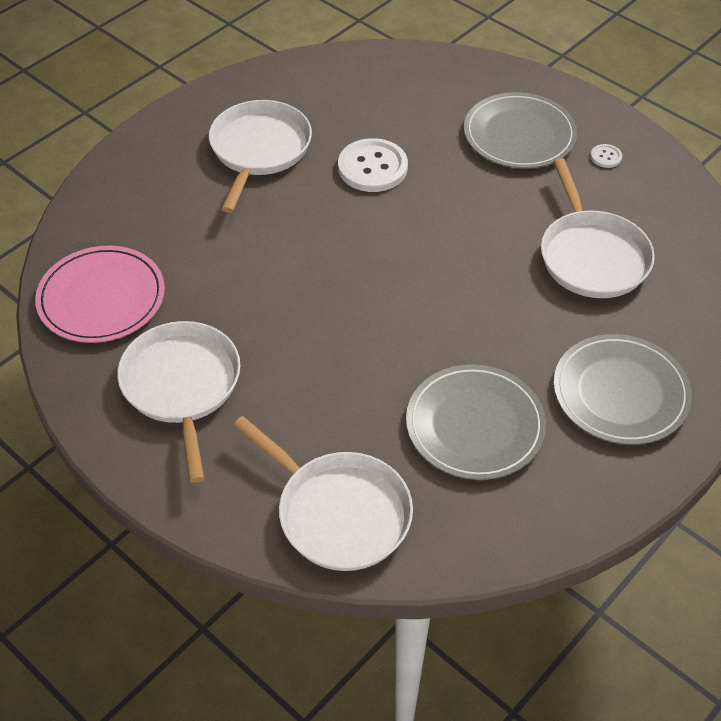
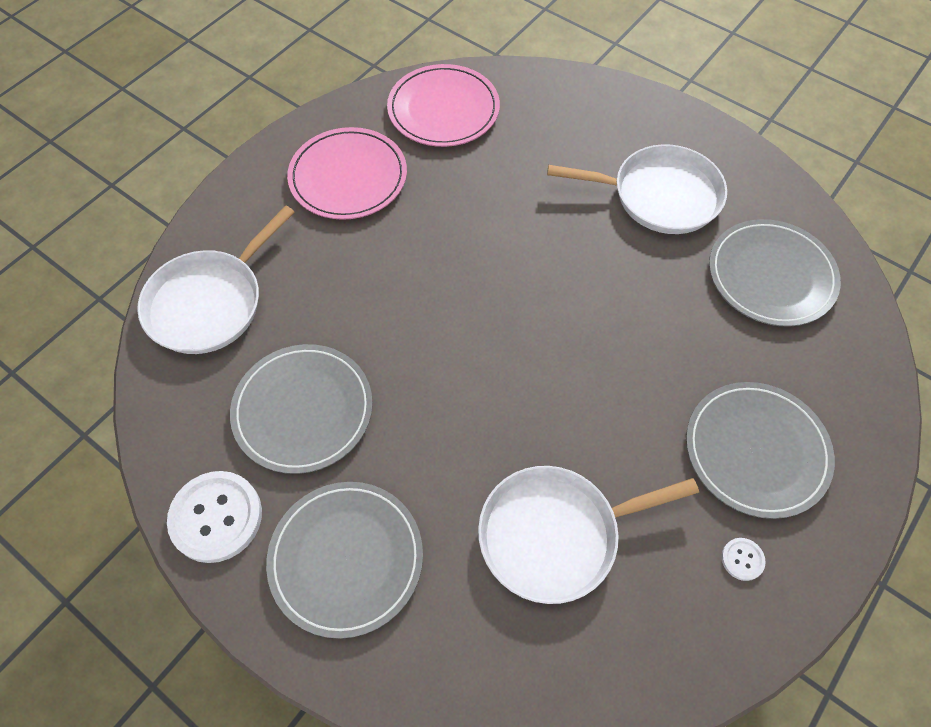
camera: 85 degrees right, 10 degrees up
white pan [117,321,240,483] -> pink plate [287,127,407,220]
white button [338,138,408,192] -> white button moved to [167,471,262,563]
none -> grey plate [709,219,841,327]

